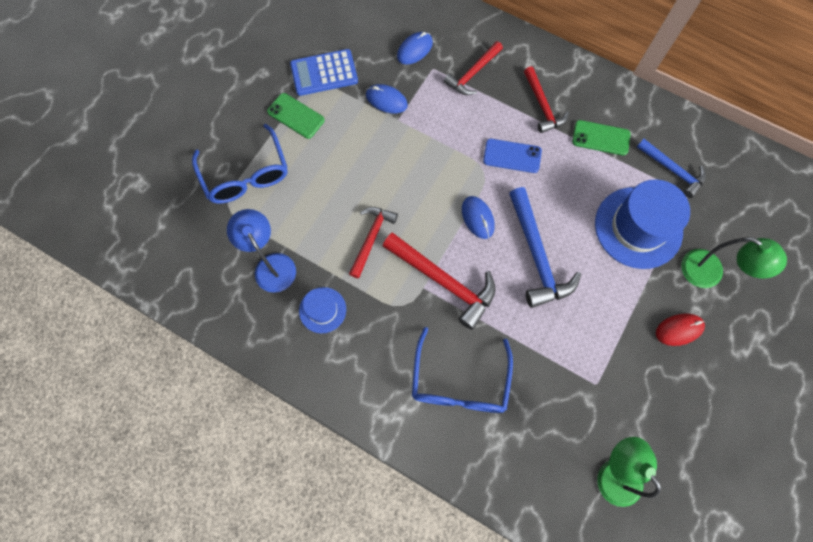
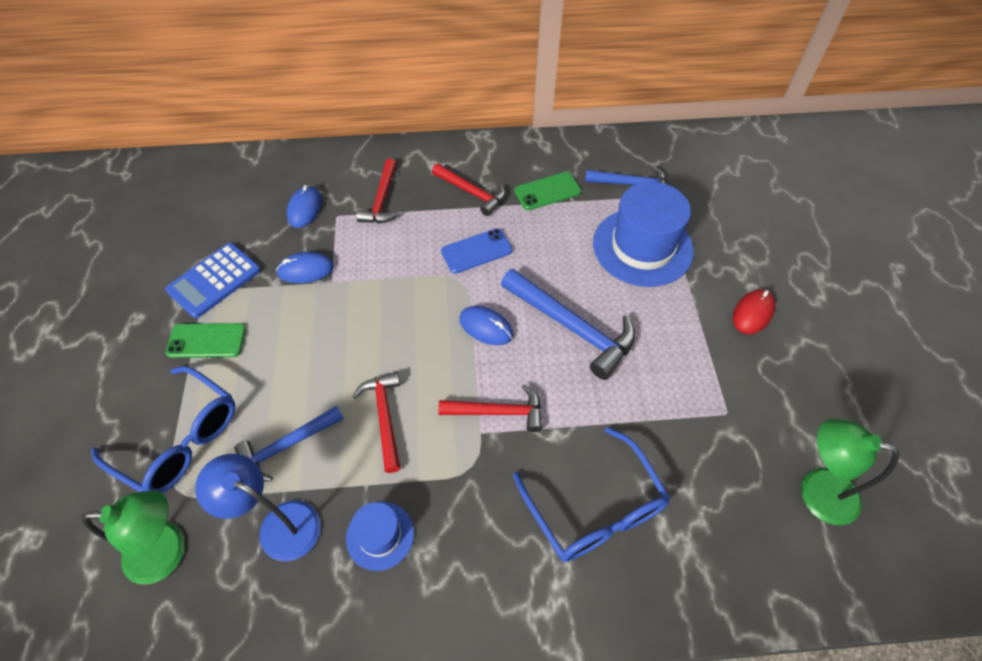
camera: 35 degrees left, 15 degrees down
red hammer [382,233,496,330] -> red hammer [438,384,542,432], size x0.64
green lamp [681,237,787,288] -> green lamp moved to [82,490,185,585]
none -> blue hammer [234,406,344,481]

